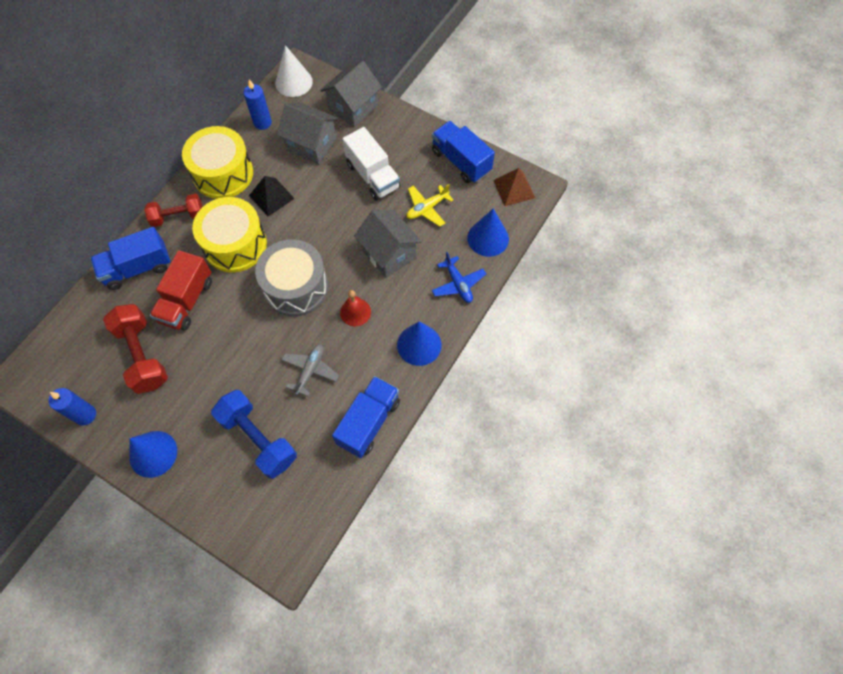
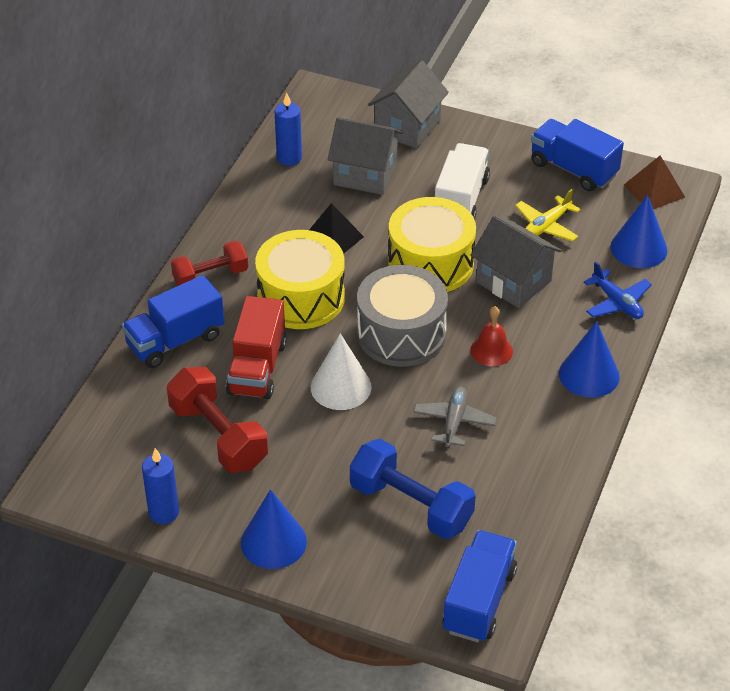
camera: 10 degrees left, 20 degrees down
yellow drum [182,126,253,199] -> yellow drum moved to [388,197,476,292]
white cone [275,45,313,97] -> white cone moved to [311,333,372,410]
blue truck [332,376,400,458] -> blue truck moved to [443,530,517,642]
white truck [342,127,400,200] -> white truck turned 120 degrees counterclockwise [435,143,490,219]

